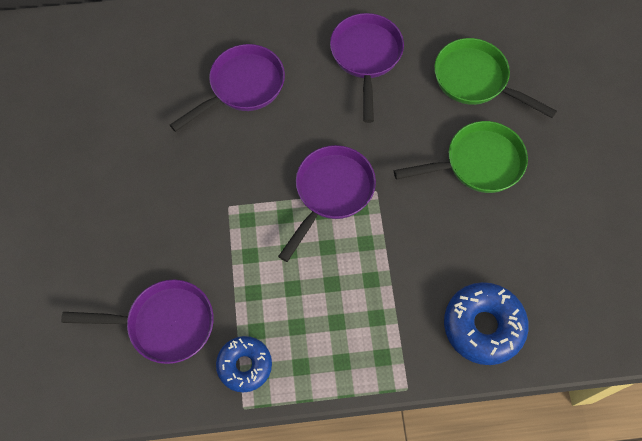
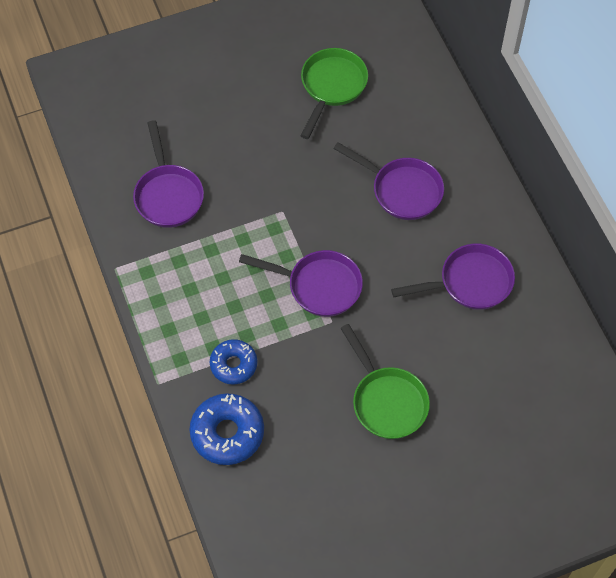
camera: 75 degrees right, 5 degrees down
blue donut [216,336,272,392] -> blue donut moved to [210,339,257,385]
green pan [434,38,557,118] -> green pan moved to [301,48,368,139]

